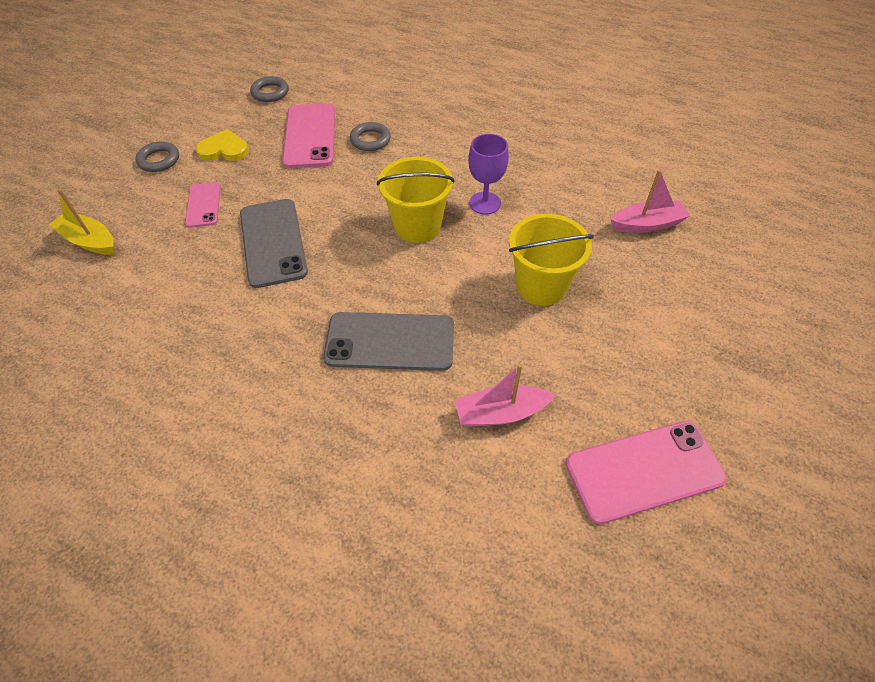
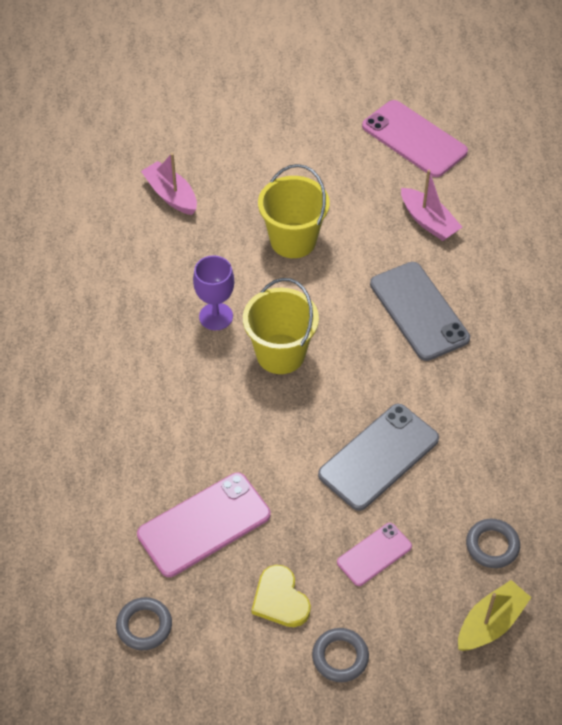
camera: 120 degrees left, 0 degrees up
yellow boat [49,189,115,255] -> yellow boat turned 135 degrees counterclockwise [458,580,532,651]
grey ring [350,122,391,151] -> grey ring moved to [466,519,520,568]

